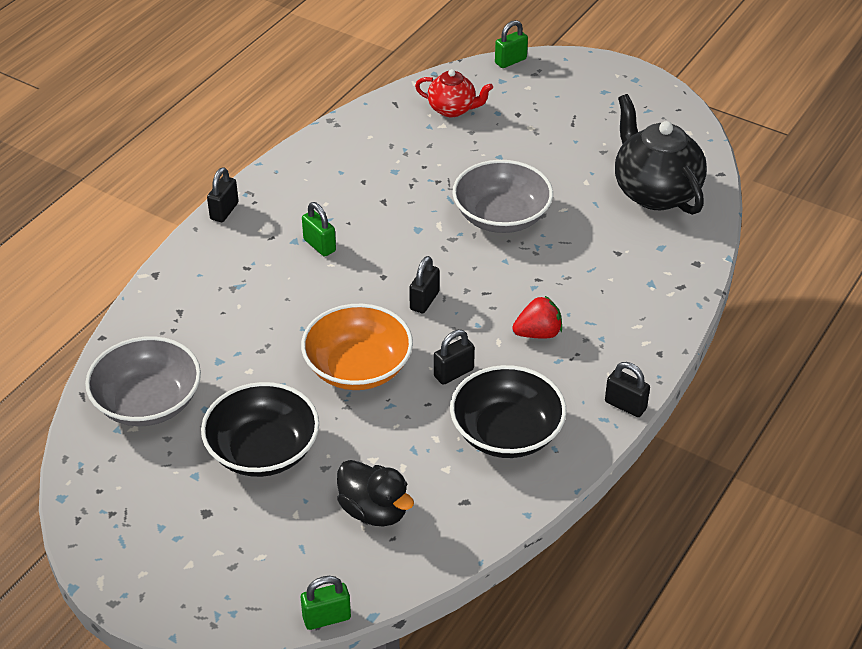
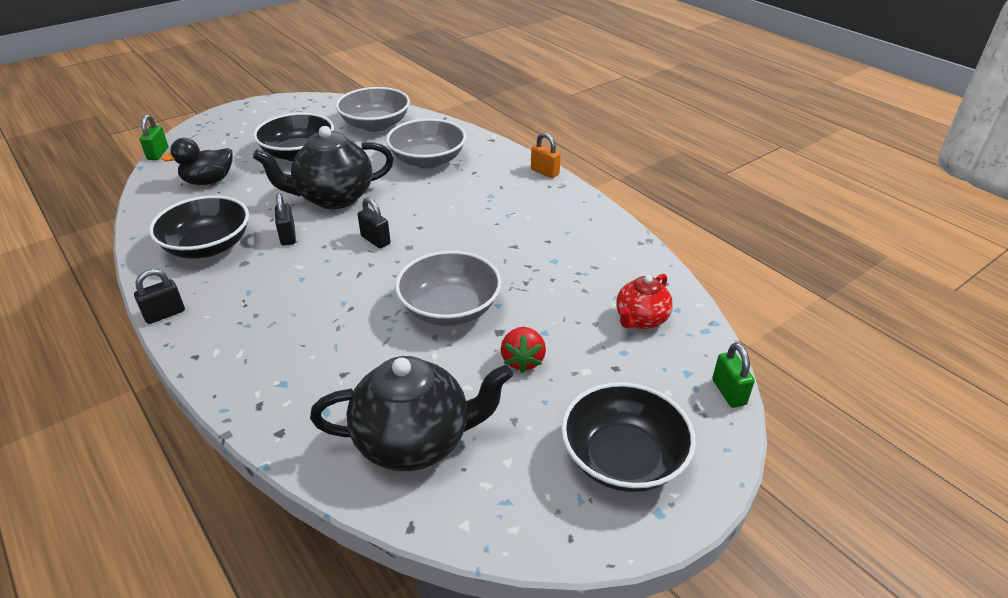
camera: 110 degrees right, 5 degrees down
black padlock [207,167,239,222] -> orange padlock [531,133,561,178]
orange bowl [301,304,413,390] -> black teapot [253,126,394,209]
green padlock [302,202,336,257] -> none
red strawberry [512,296,562,338] -> red strawberry moved to [501,327,546,373]
none -> grey bowl [386,119,466,168]
none -> black bowl [561,382,696,492]

